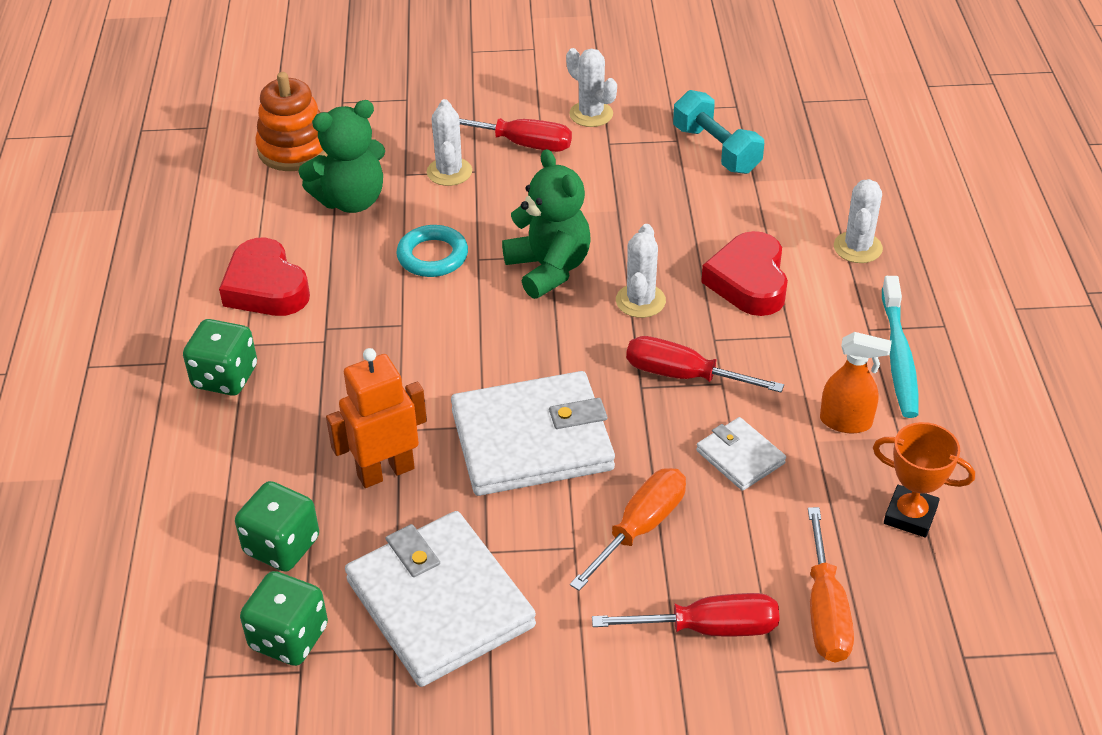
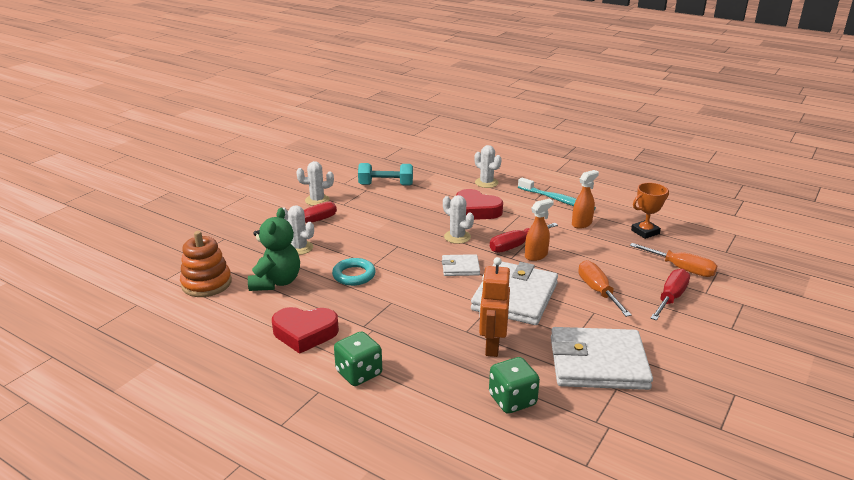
camera: 55 degrees left, 15 degrees down
green dice [240,571,328,666] -> none
green teddy bear [502,149,591,299] -> none
white wallet [696,417,786,491] -> white wallet moved to [442,254,480,276]
none -> orange spray bottle [525,199,554,261]

